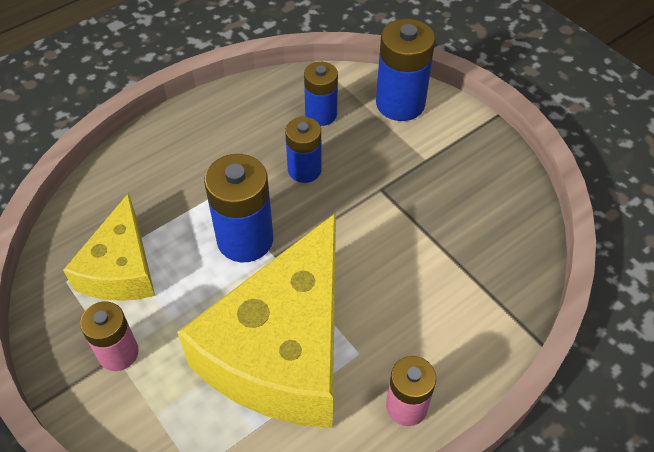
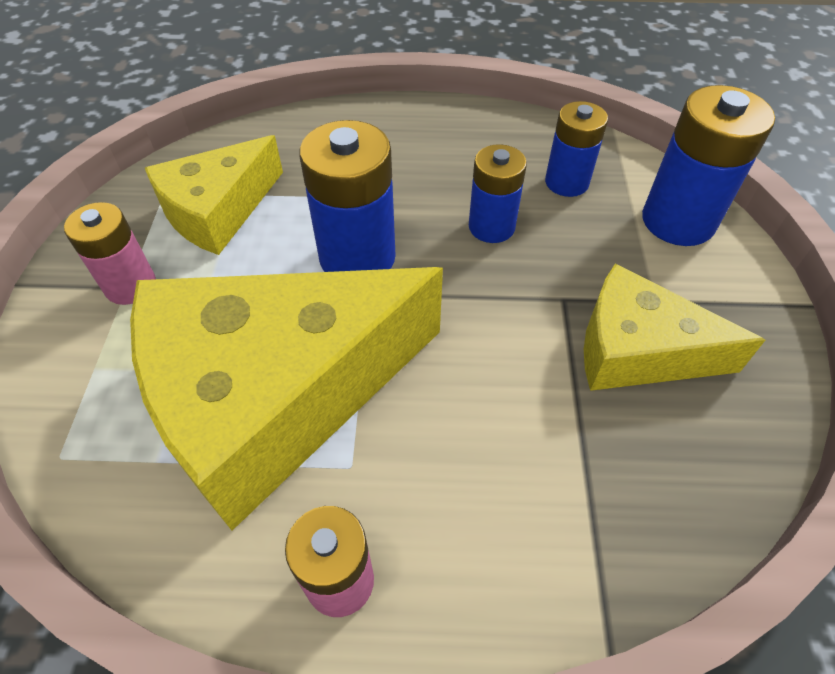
camera: 40 degrees right, 0 degrees up
none -> yellow cheese [584,263,765,391]

